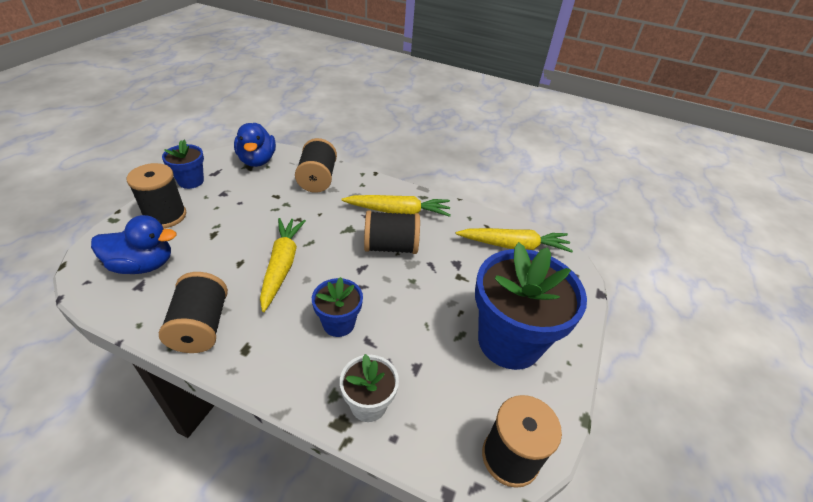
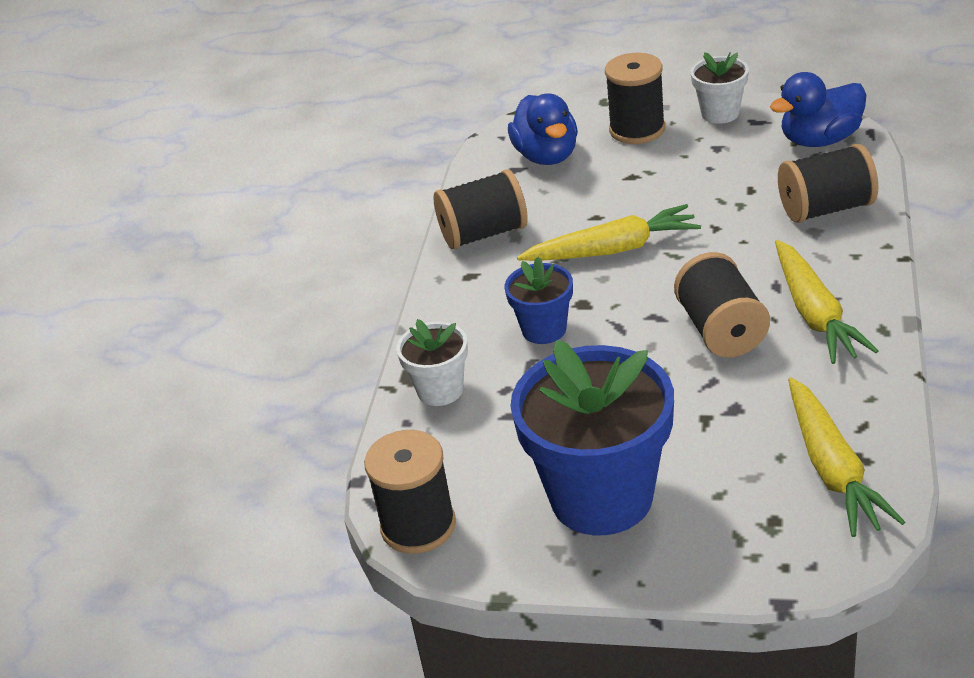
camera: 85 degrees right, 5 degrees down
blue flower pot [162,140,204,189] -> white flower pot [690,52,749,124]

